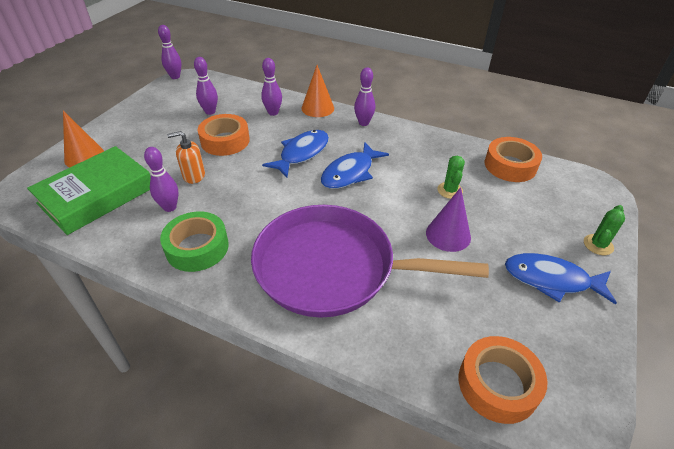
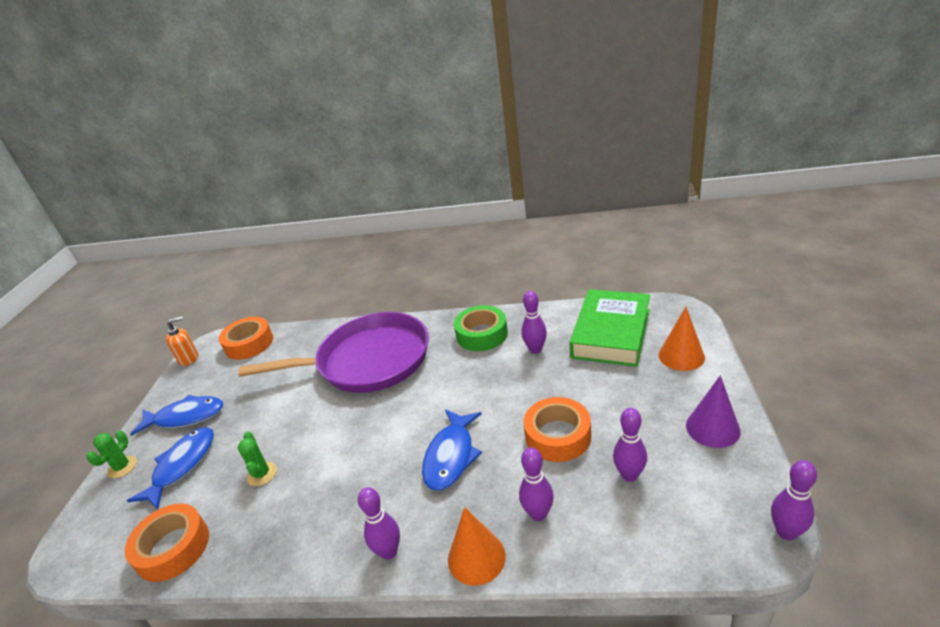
camera: 165 degrees right, 10 degrees down
orange soap dispenser [167,131,205,184] -> orange soap dispenser moved to [166,316,198,366]
blue fish [321,142,389,189] -> blue fish moved to [127,427,214,509]
purple cone [426,187,471,252] -> purple cone moved to [686,375,741,448]

